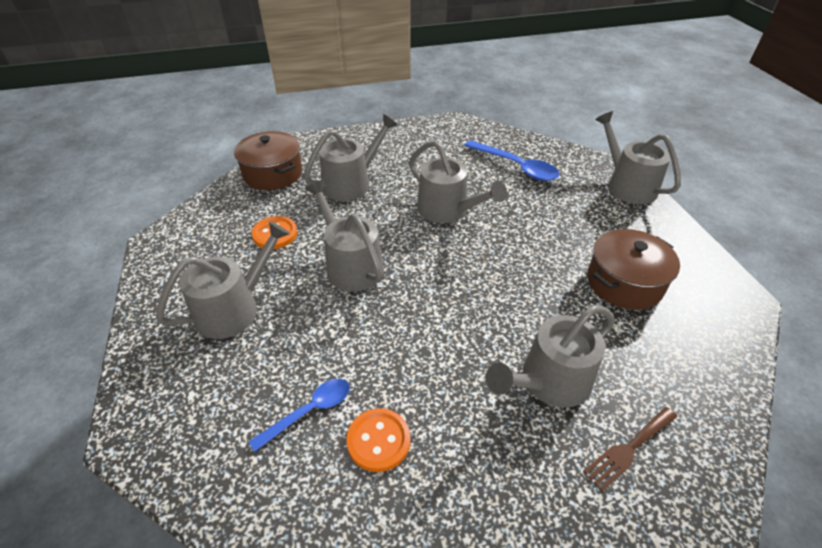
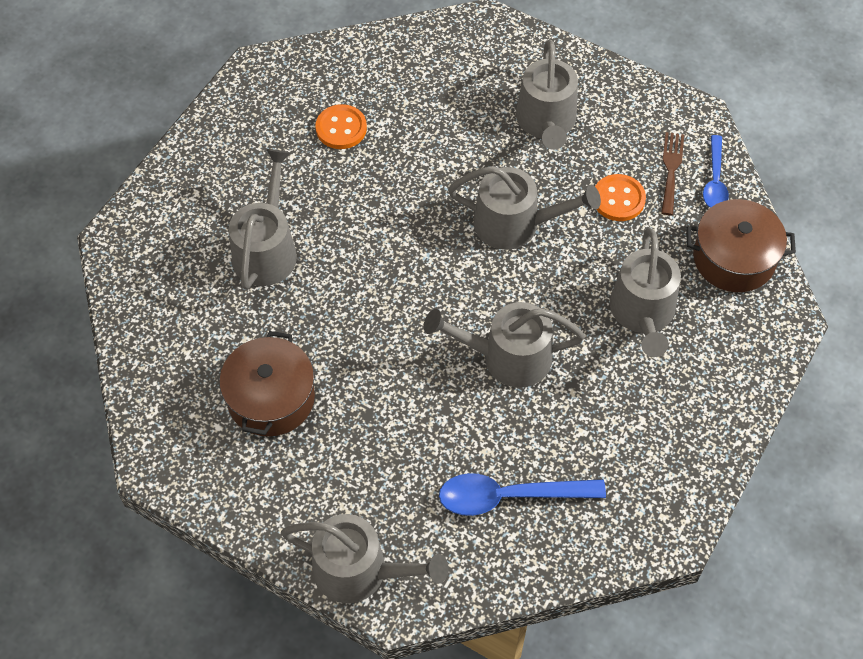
camera: 135 degrees right, 15 degrees up
blue spoon [249,379,350,452] -> blue spoon moved to [703,135,729,208]
brown fork [583,407,677,491] -> brown fork moved to [661,132,684,215]

